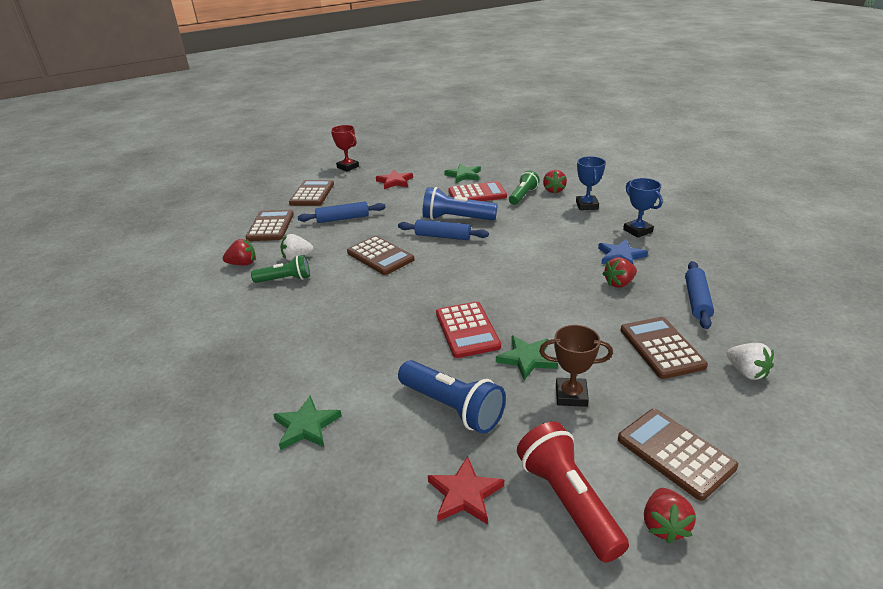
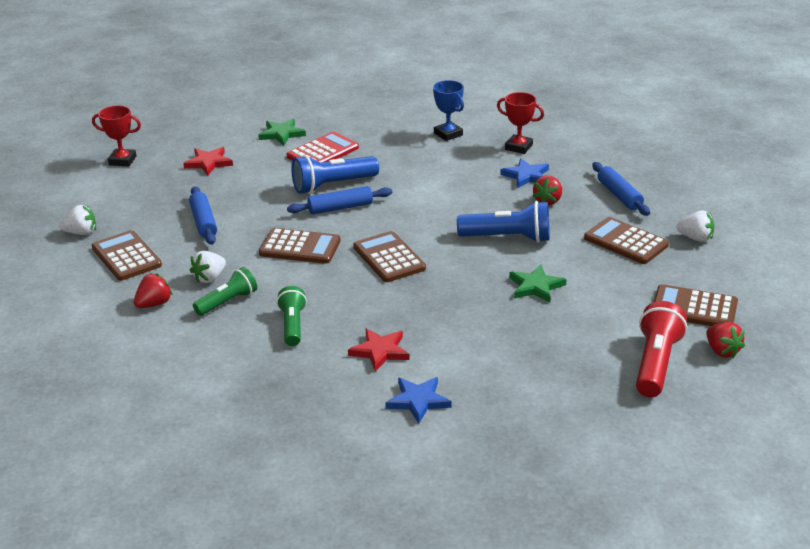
camera: 35 degrees left, 0 degrees up
green star [273,395,342,450] -> blue star [385,377,451,424]
brown calculator [289,180,334,206] -> brown calculator moved to [353,231,426,282]
blue rolling pin [298,202,386,223] -> blue rolling pin turned 60 degrees counterclockwise [189,186,217,245]
blue flashlight [398,360,506,434] -> blue flashlight moved to [457,201,550,243]
red star [428,456,504,525] -> red star moved to [348,329,410,372]
red calculator [436,301,501,358] -> none
green flashlight [509,171,540,205] -> green flashlight moved to [277,286,307,346]
red flashlight [517,422,629,563] -> red flashlight turned 75 degrees clockwise [636,301,687,397]
brown trophy [539,325,613,407] -> none
red strawberry [543,170,567,194] -> none
blue trophy [623,178,663,238] -> red trophy [497,92,544,154]
none -> white strawberry [59,205,96,235]

